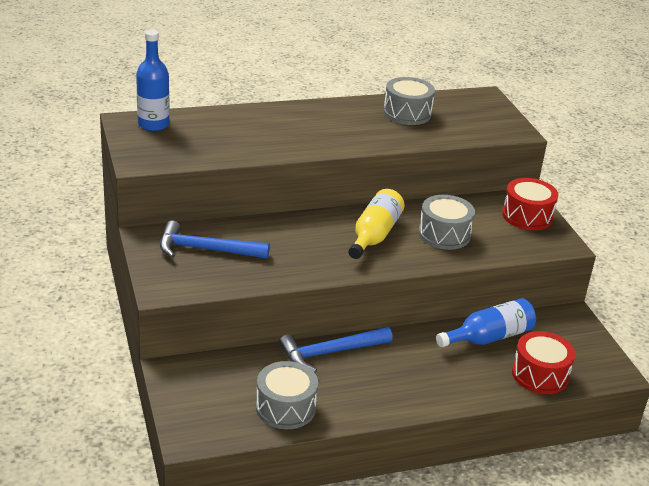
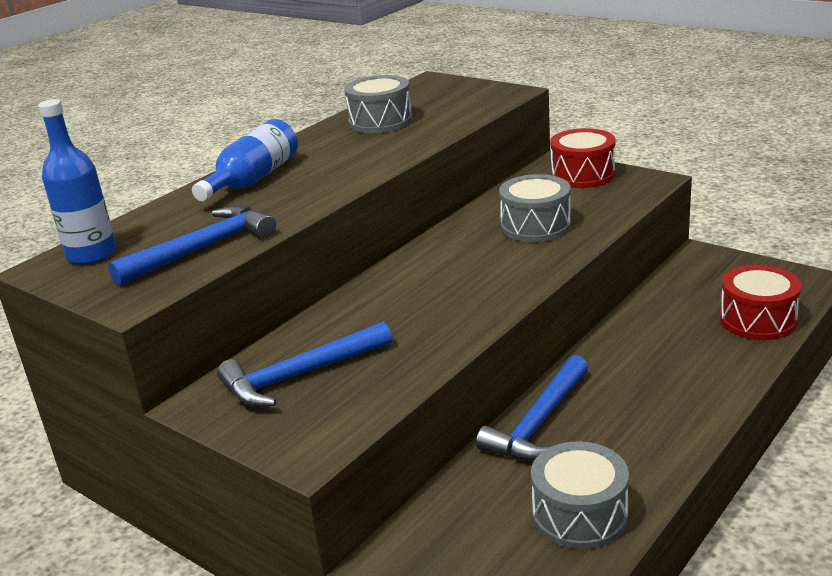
camera: 30 degrees left, 5 degrees down
yellow bottle [348,189,405,259] -> none
blue bottle [436,298,536,347] -> blue bottle moved to [192,119,298,201]
none -> blue hammer [108,206,276,286]

